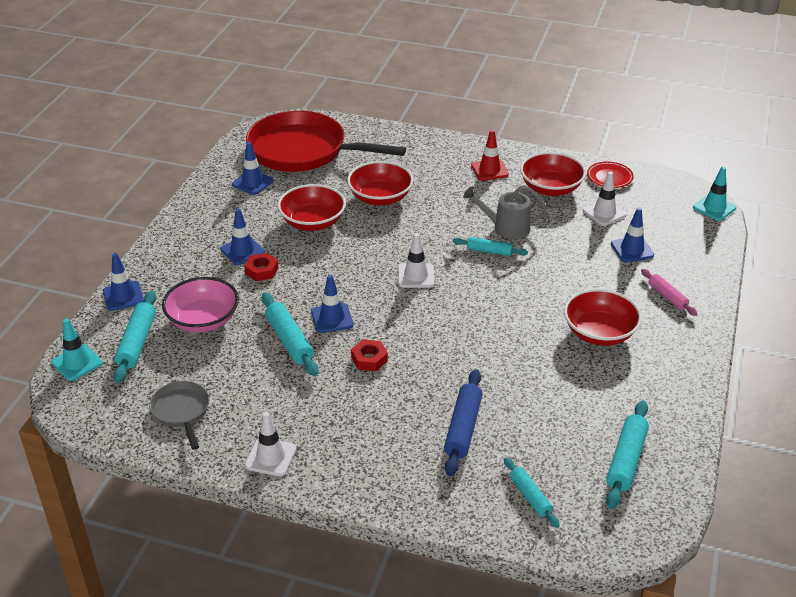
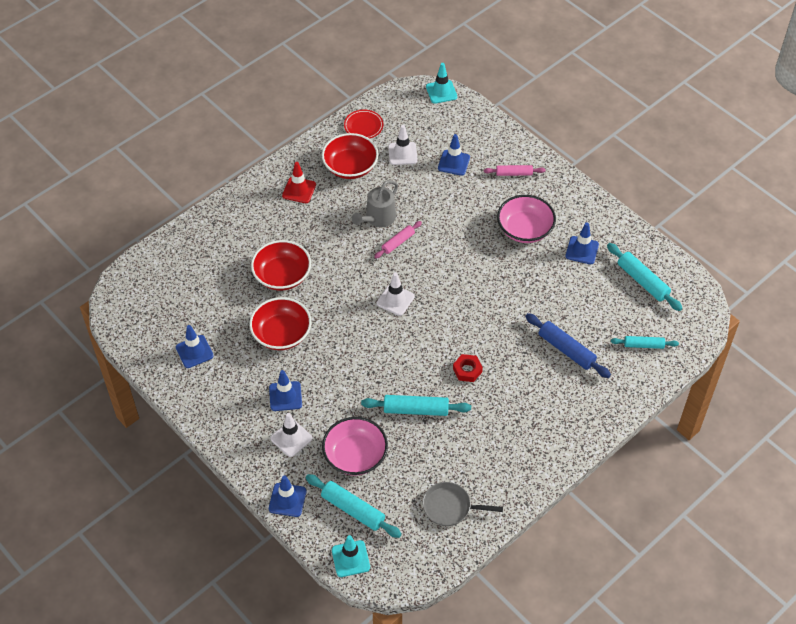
camera: 60 degrees left, 15 degrees up
red nut [244,253,278,281] -> none
white traffic cone [245,412,297,476] -> white traffic cone moved to [271,413,313,457]
red pan [246,111,406,172] -> none
blue traffic cone [311,275,353,333] -> blue traffic cone moved to [565,222,599,264]
turquoise rolling pin [453,237,528,256] -> pink rolling pin [374,221,422,258]
red bowl [564,289,642,346] -> pink bowl [497,195,556,243]

